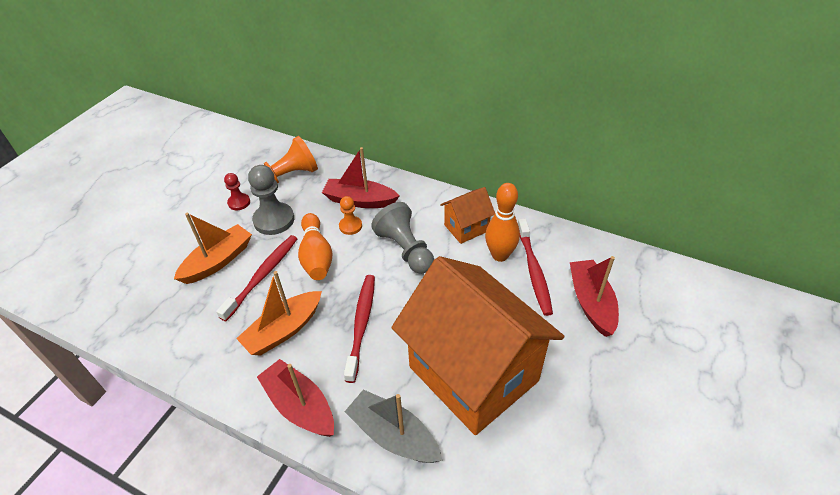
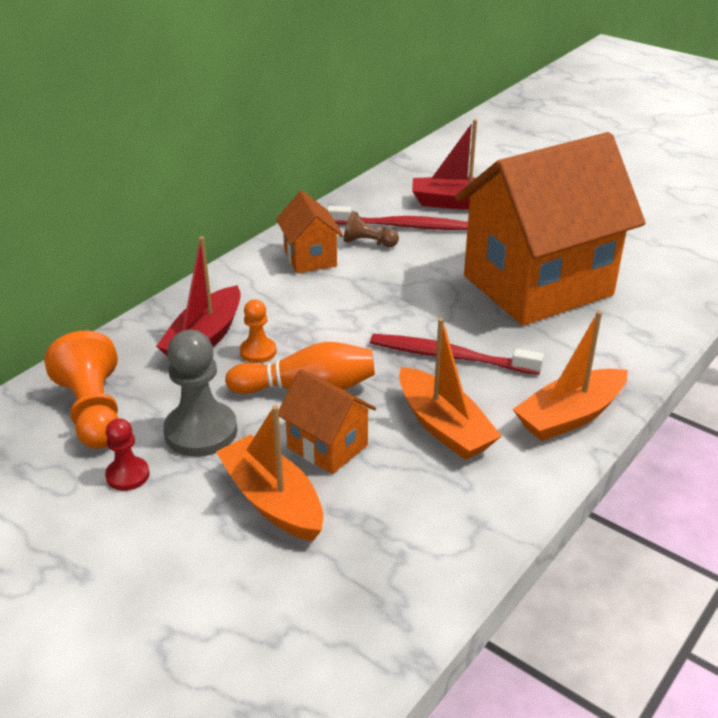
camera: 80 degrees left, 10 degrees down
red toothbrush [216,235,297,321] -> orange house [279,369,376,474]
red boat [257,359,334,437] -> orange boat [513,311,627,441]
grey boat [345,389,443,463] -> none
grey pawn [371,202,434,274] -> none
orange bowling pin [485,183,520,262] -> brown pawn [344,211,399,247]

